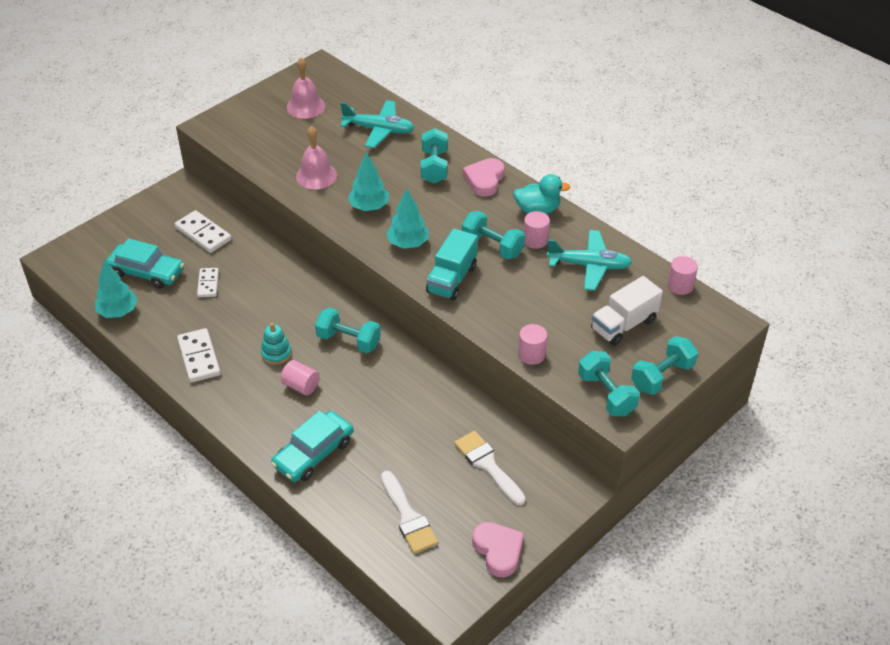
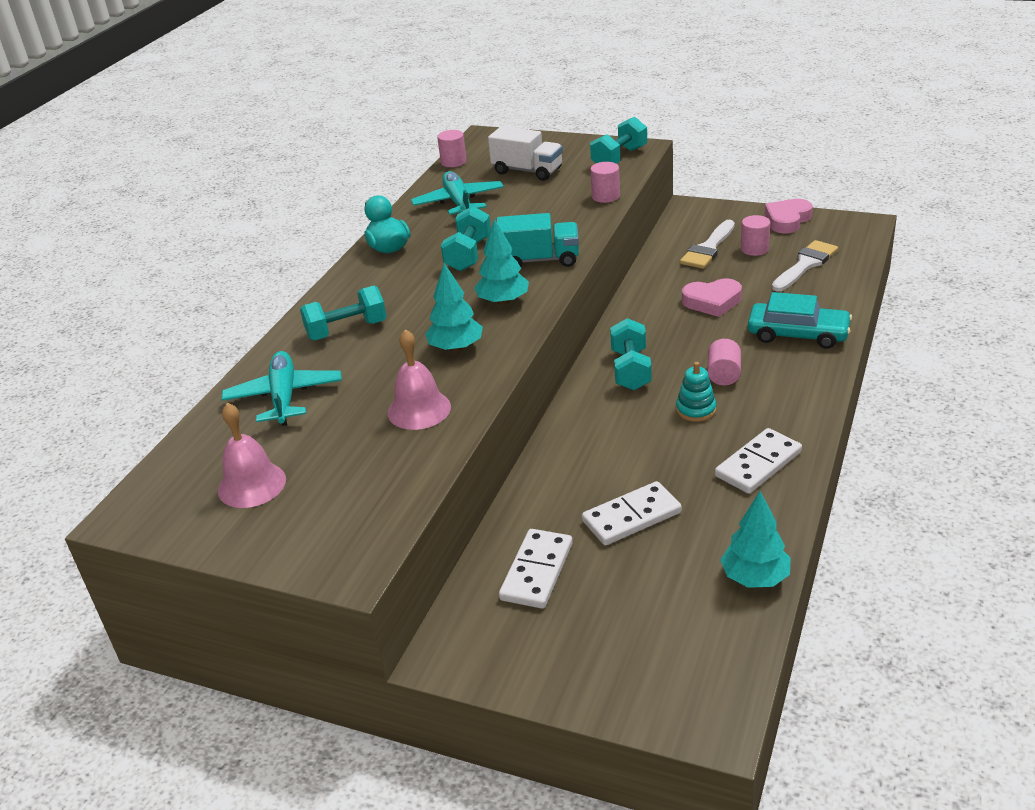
camera: 110 degrees left, 10 degrees down
turquoise car [106,238,184,289] -> none
white domino [197,268,219,297] -> white domino [582,481,682,546], size x1.56
pink heart [463,158,504,197] -> pink heart moved to [682,278,742,317]
pink cylinder [524,211,550,249] -> pink cylinder moved to [741,215,770,256]
turquoise dumbbell [631,336,698,395] -> none

